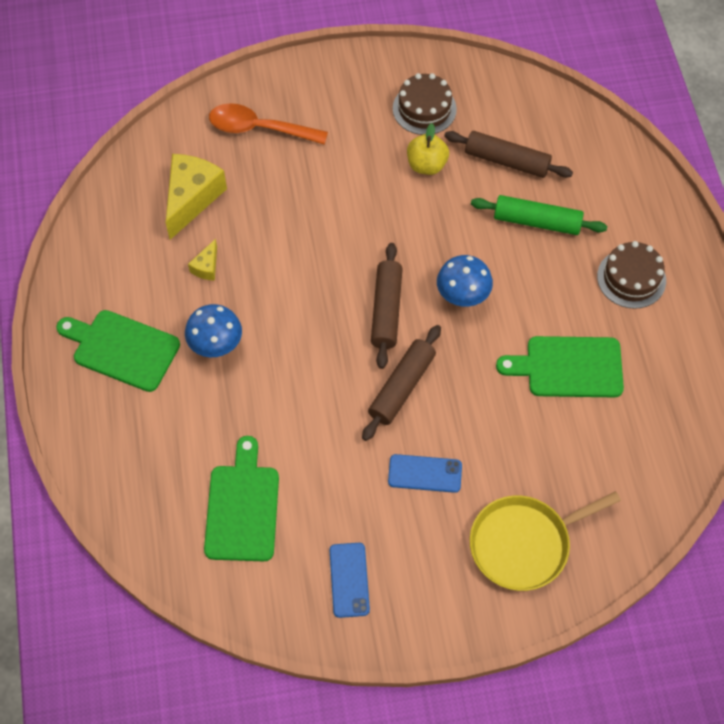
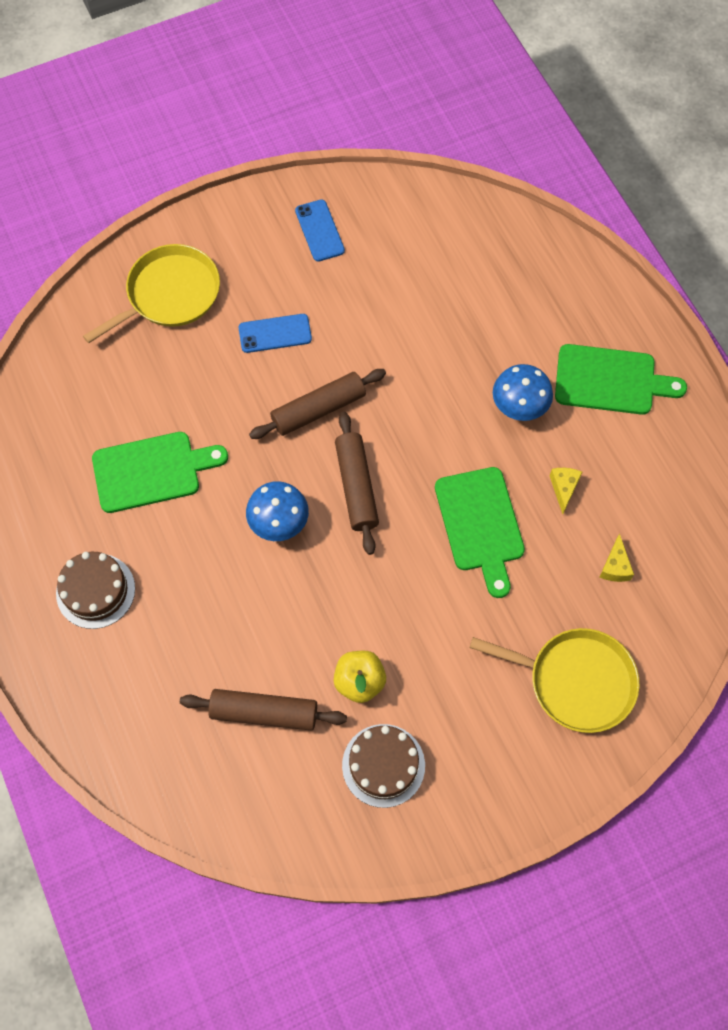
camera: 165 degrees right, 5 degrees up
yellow cheese [166,154,227,240] -> yellow cheese [600,533,634,582], size x0.47
green cutting board [204,436,279,561] -> green cutting board moved to [435,467,525,598]
orange spoon [209,103,328,145] -> yellow pan [470,628,639,733]
brown rolling pin [362,325,441,441] -> brown rolling pin turned 45 degrees clockwise [249,369,386,439]
green rolling pin [471,195,607,235] -> none

